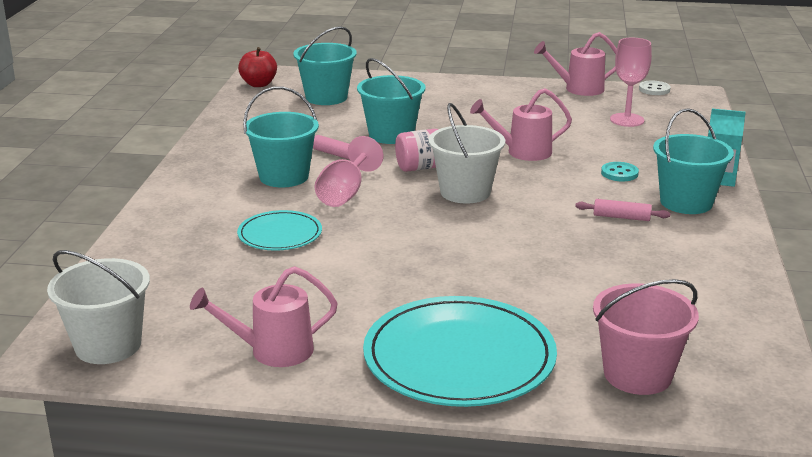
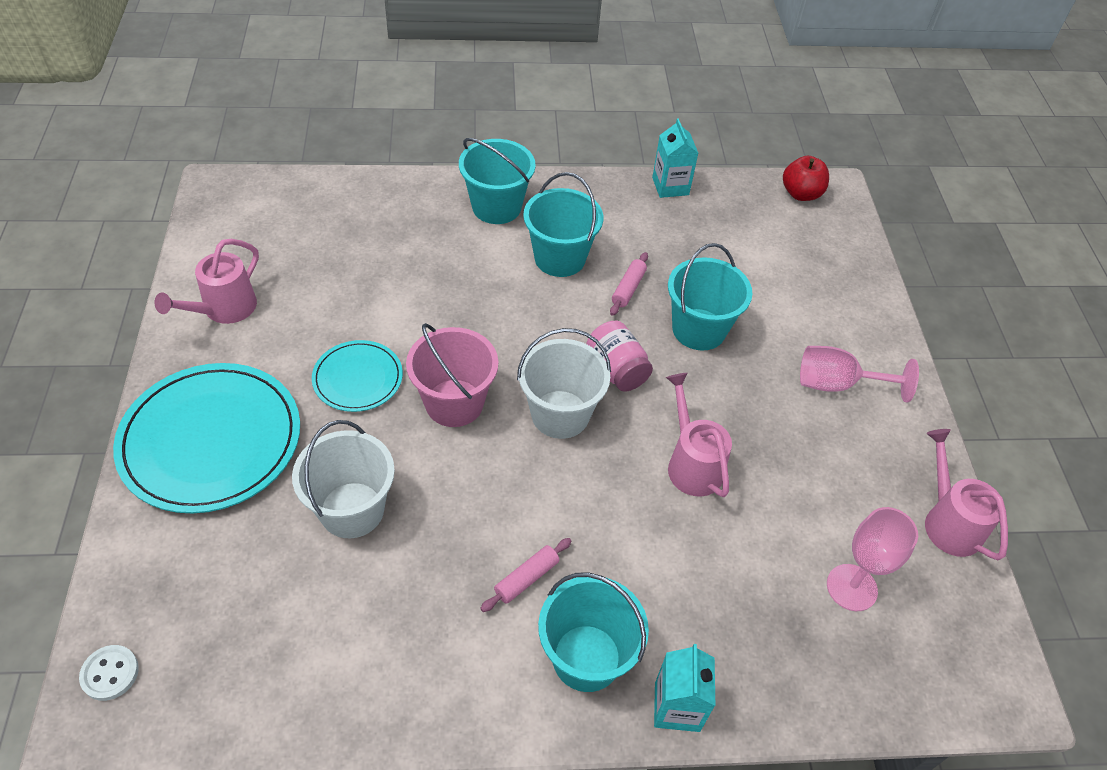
camera: 75 degrees right, 25 degrees up
white bucket [47,250,150,364] -> white bucket moved to [292,420,395,538]
pink watering can [190,266,338,367] -> pink watering can turned 120 degrees counterclockwise [155,239,259,324]
turquoise plate [237,210,322,251] -> turquoise plate moved to [312,340,403,412]
turquoise bucket [293,26,357,105] -> turquoise bucket moved to [459,138,536,224]
pink goblet [315,136,383,207] -> pink goblet moved to [800,346,919,403]
pink rolling pin [575,199,670,221] -> pink rolling pin turned 45 degrees clockwise [480,538,572,612]
pink bucket [593,279,699,395] -> pink bucket moved to [406,323,498,427]
turquoise button [601,162,639,181] -> none
white button [639,81,671,95] -> white button moved to [79,645,139,701]
none -> turquoise carton [652,118,698,198]

